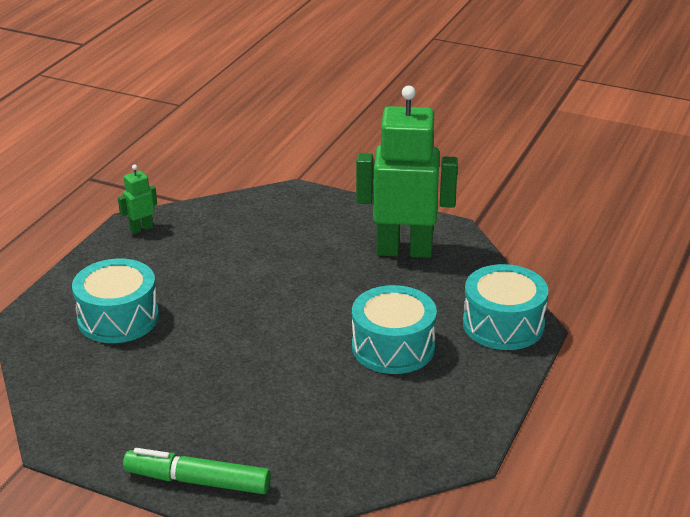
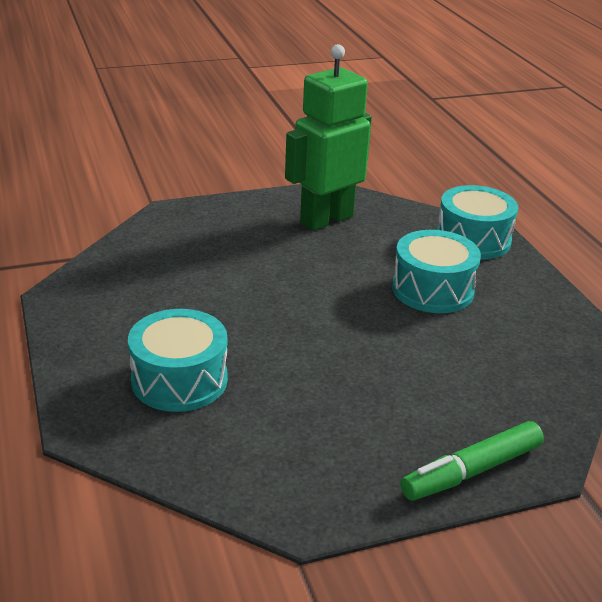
camera: 45 degrees left, 0 degrees up
green robot [118,165,157,234] -> none

